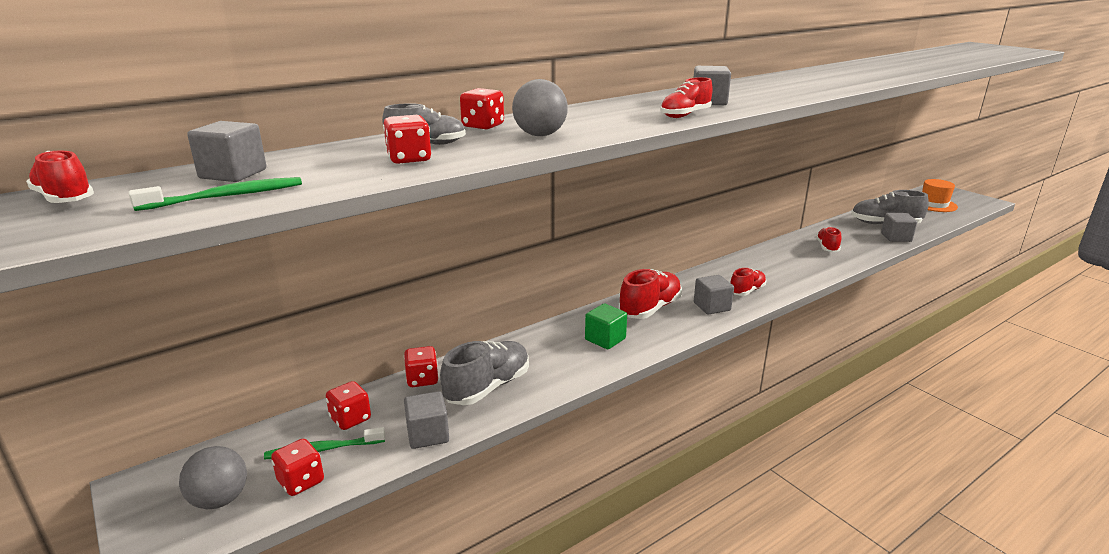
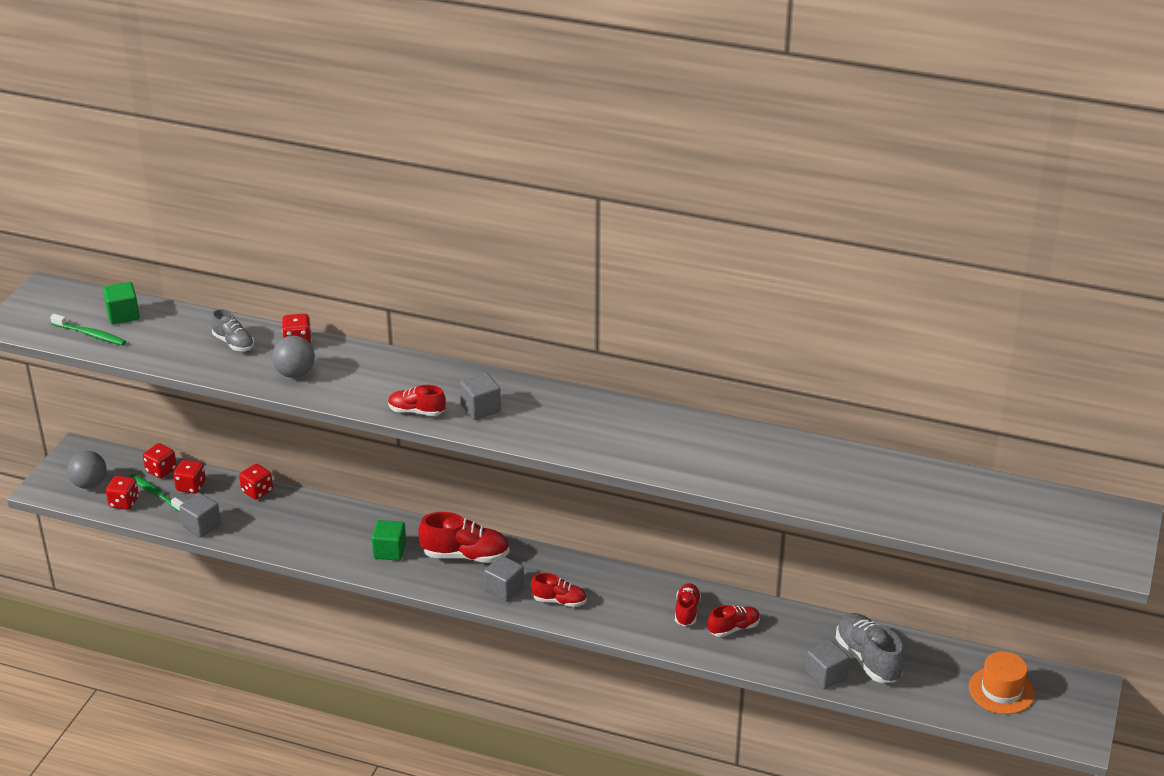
camera: 55 degrees right, 10 degrees up
red shoe [26,150,94,203] -> red shoe moved to [675,583,701,626]
grey cube [187,121,266,182] -> green cube [103,282,140,324]
red dice [383,115,431,164] -> red dice moved to [143,443,177,478]
grey shoe [440,341,529,405] -> none

